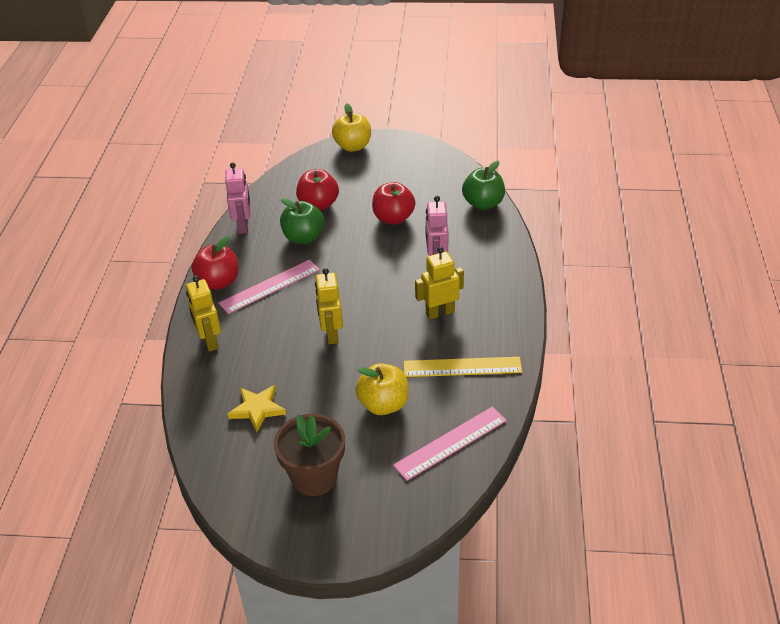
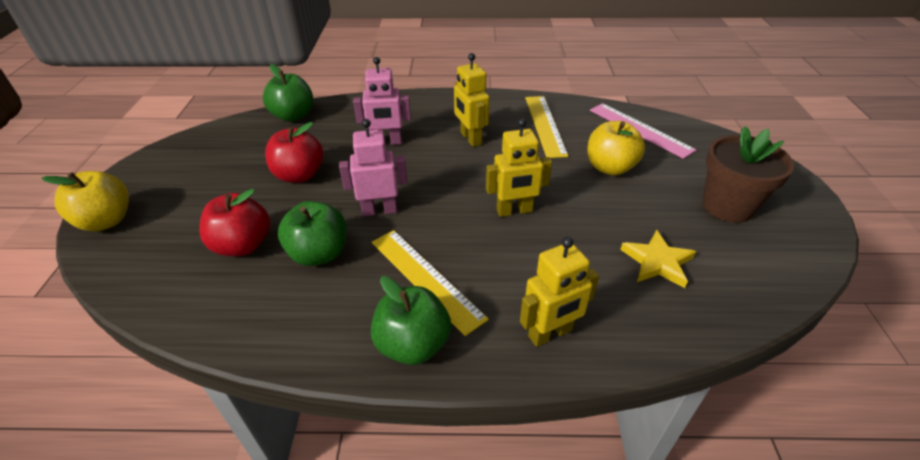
camera: 95 degrees left, 0 degrees up
red apple [192,236,238,290] -> green apple [371,276,451,365]
pink ruler [219,260,320,314] -> yellow ruler [372,230,489,336]
pink robot [225,162,250,234] -> pink robot moved to [339,119,407,216]

